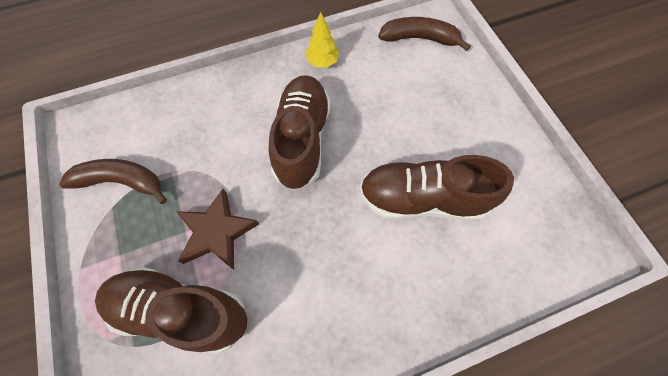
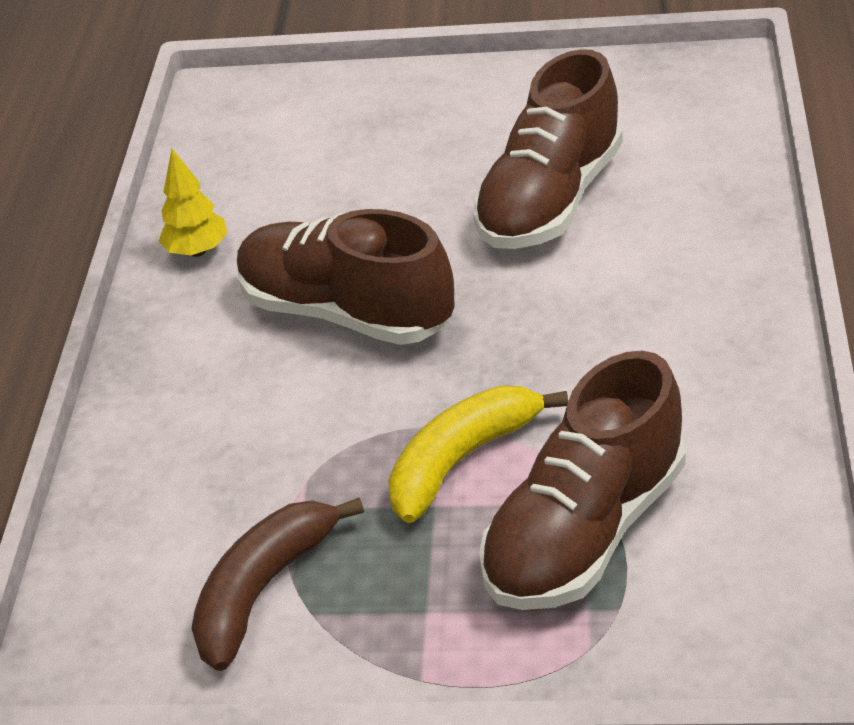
camera: 60 degrees left, 25 degrees down
brown star [176,189,259,269] -> yellow banana [388,386,568,523]
brown banana [378,17,471,51] -> none

